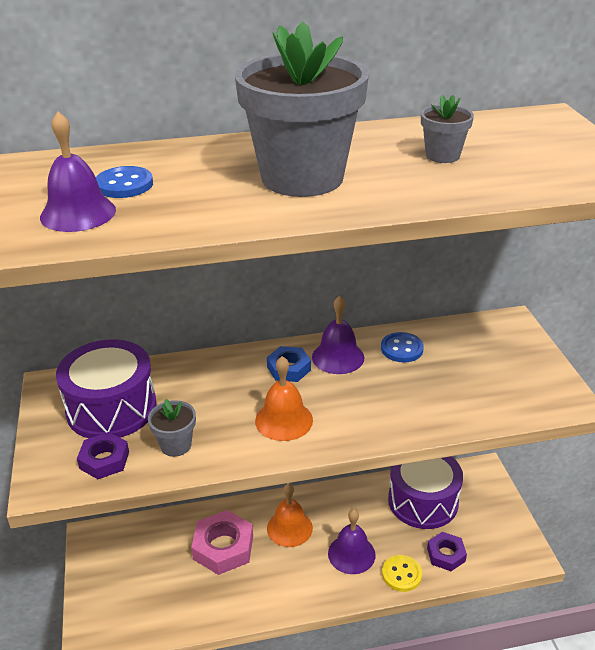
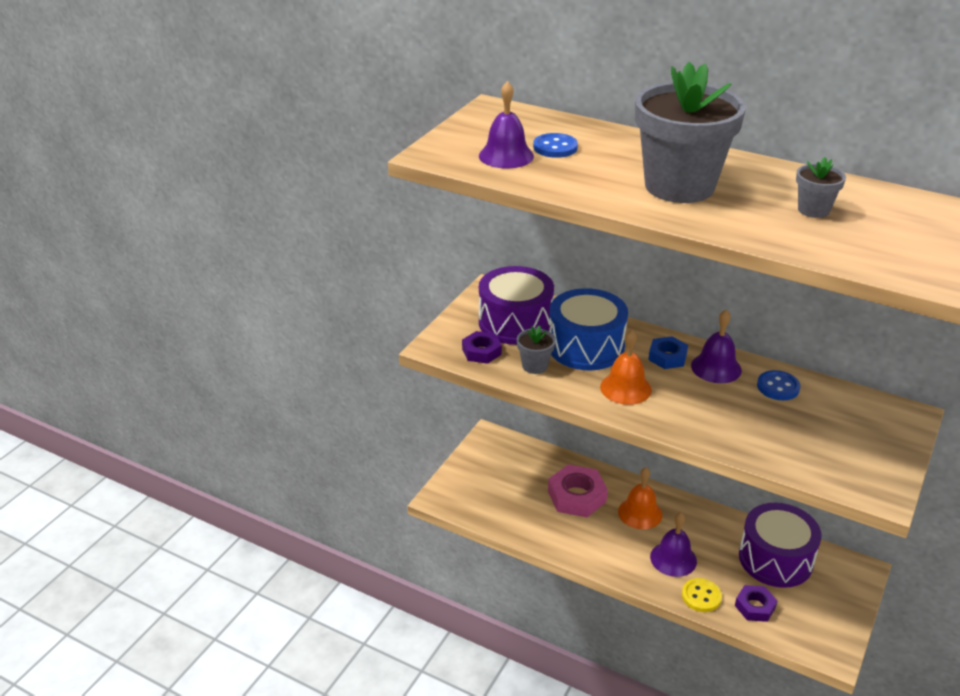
camera: 40 degrees right, 0 degrees up
none -> blue drum [549,288,628,370]

